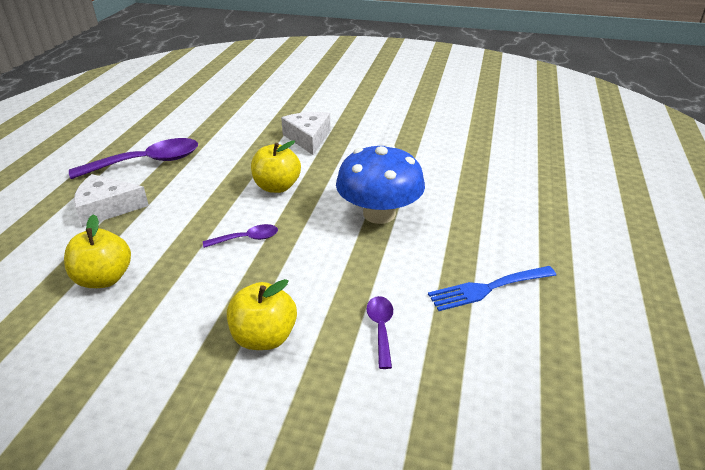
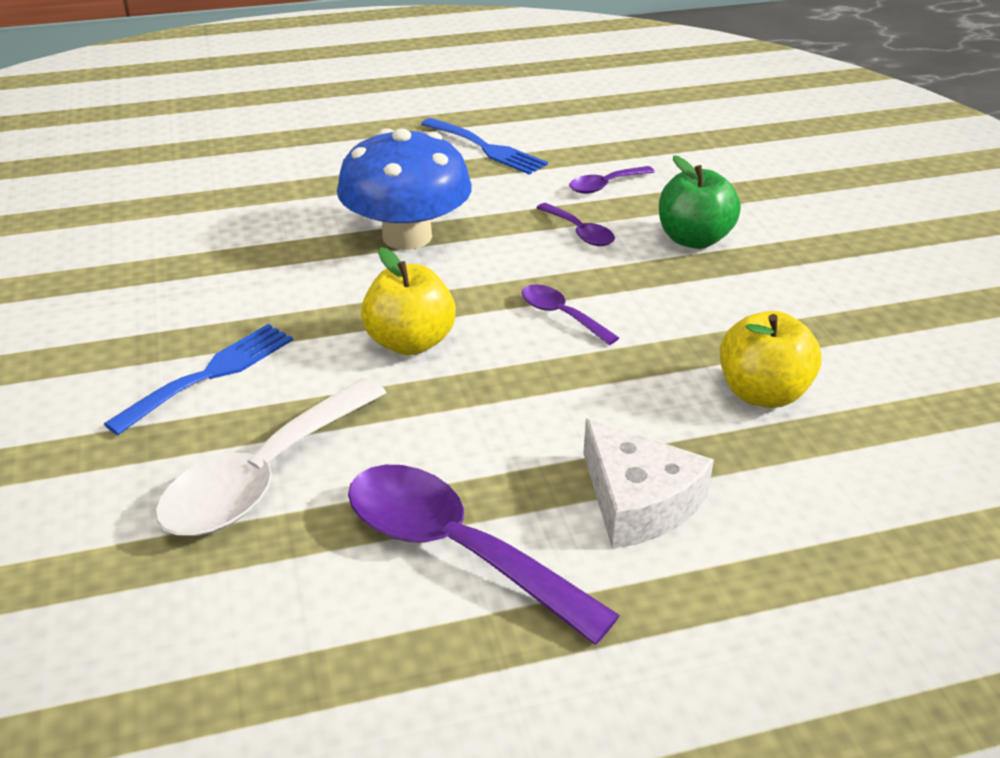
camera: 120 degrees left, 0 degrees up
yellow apple [227,279,297,350] -> green apple [659,155,741,249]
white cheese [281,112,331,155] -> blue fork [104,324,293,435]
none -> white spoon [155,378,387,536]
none -> purple spoon [536,203,615,246]

